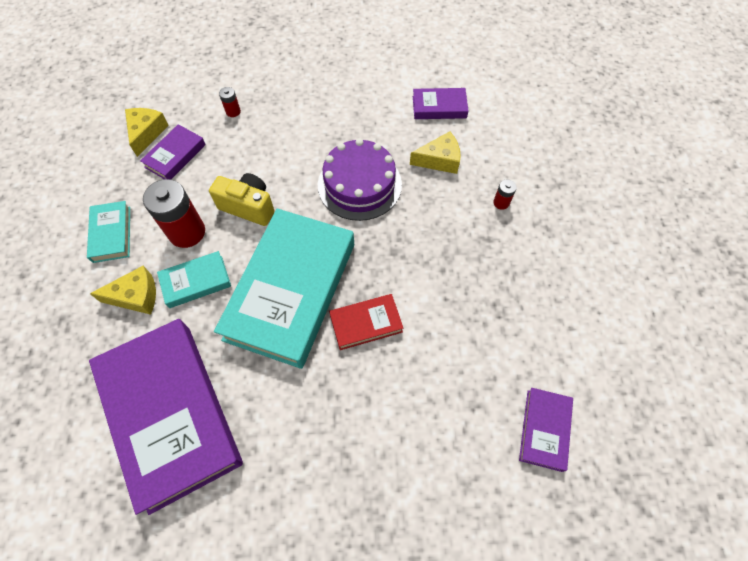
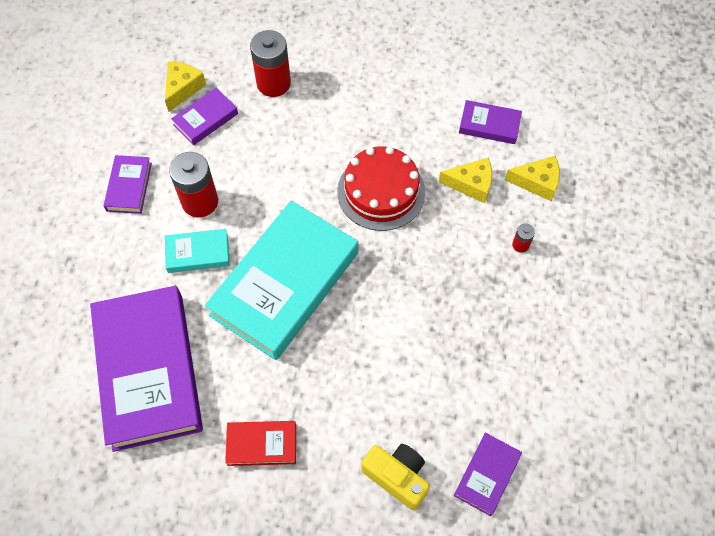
camera: 15 degrees right, 0 degrees up
turquoise book [87,201,130,263] -> purple book [103,155,152,214]
yellow cheese [90,266,156,315] -> yellow cheese moved to [505,156,560,201]
yellow camera [209,173,274,226] -> yellow camera moved to [361,444,430,511]
red battery [219,87,241,117] -> red battery [250,30,291,97], size x2.19
purple cake [318,138,402,221] -> red cake [337,146,425,231]
red book [329,294,403,350] -> red book moved to [225,421,296,466]

